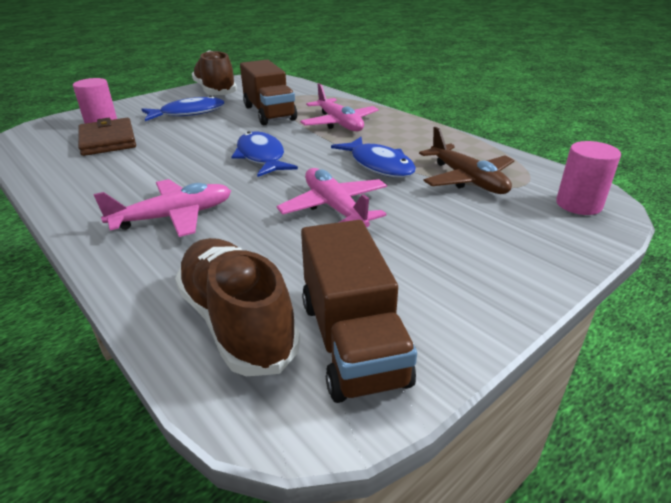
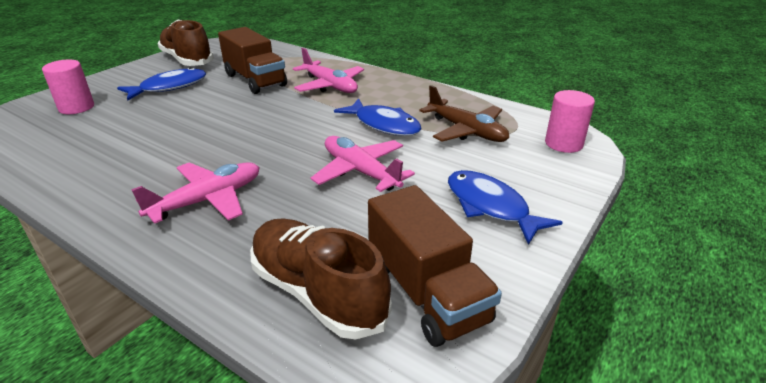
camera: 15 degrees left, 0 degrees up
brown wallet [78,118,136,156] -> none
blue fish [232,131,298,177] -> blue fish moved to [448,170,563,245]

